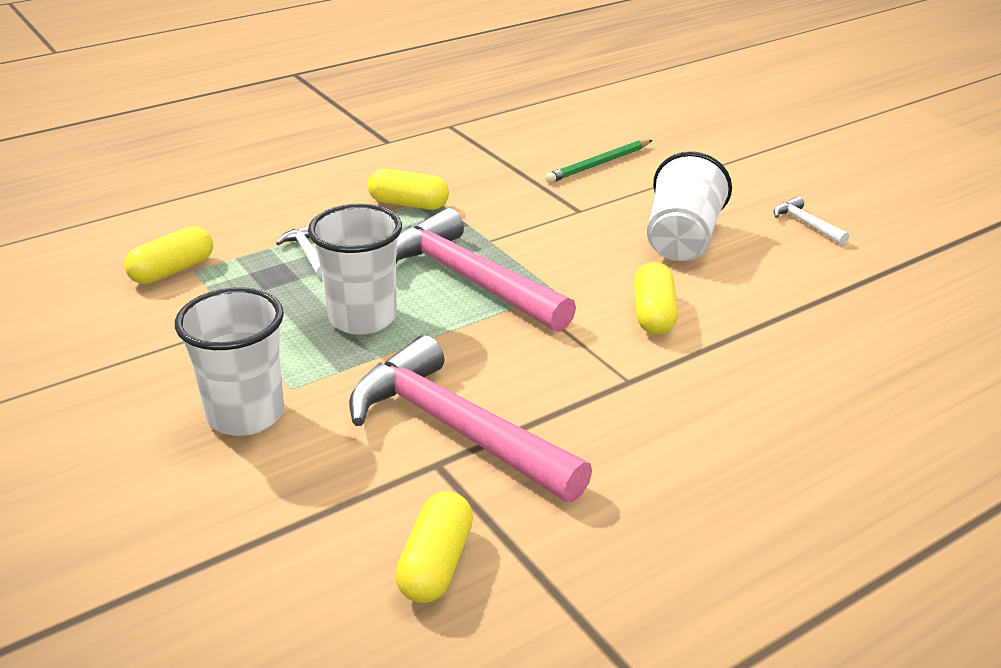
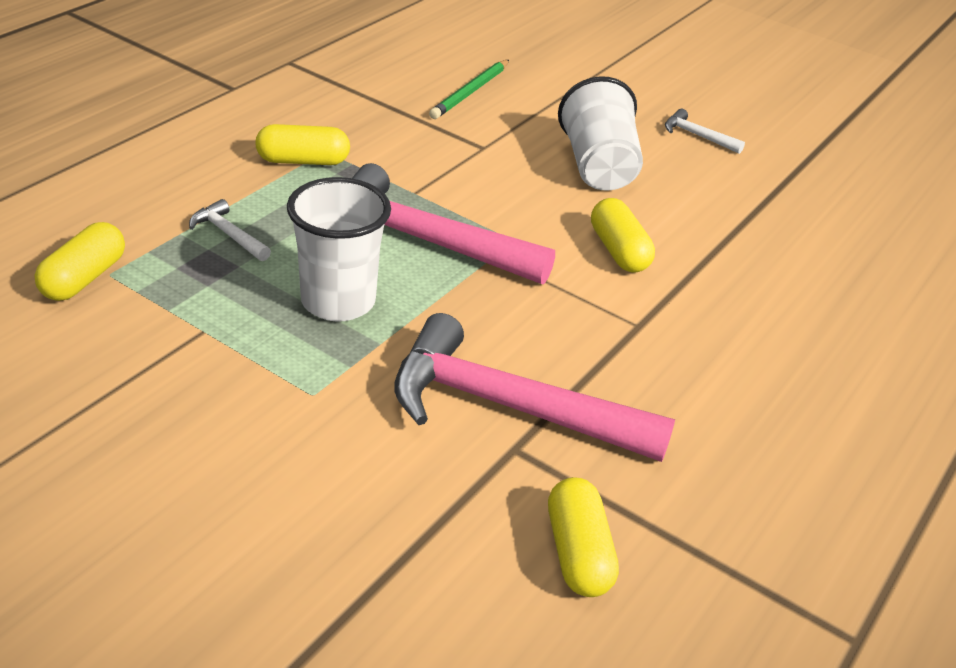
camera: 25 degrees left, 5 degrees up
white cup [175,287,284,436] -> none

